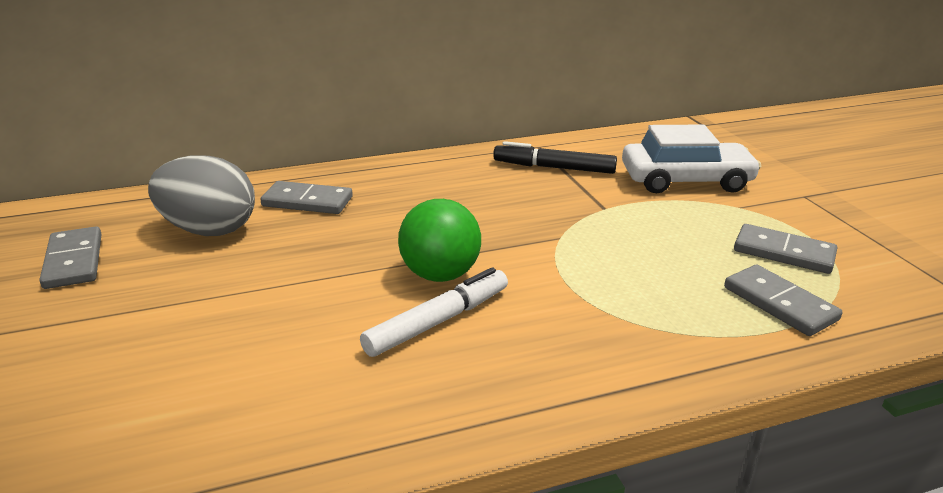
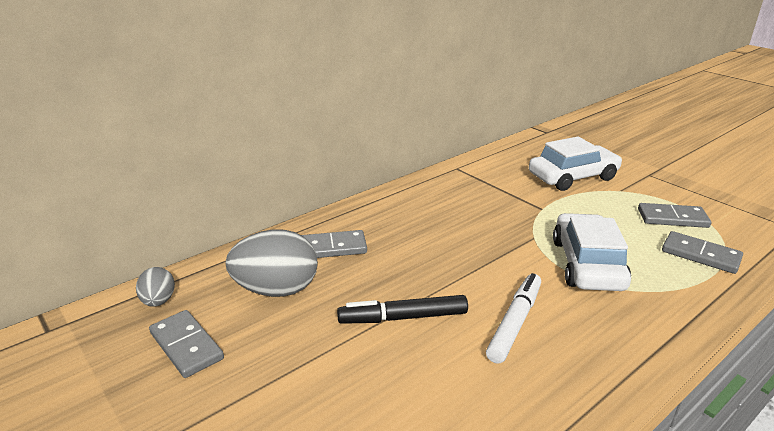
camera: 20 degrees left, 0 degrees up
green ball [398,199,481,282] -> none
black marker [493,141,617,174] -> black marker moved to [337,295,468,324]
none -> grey egg [136,267,175,307]
none -> white car [553,213,631,291]

